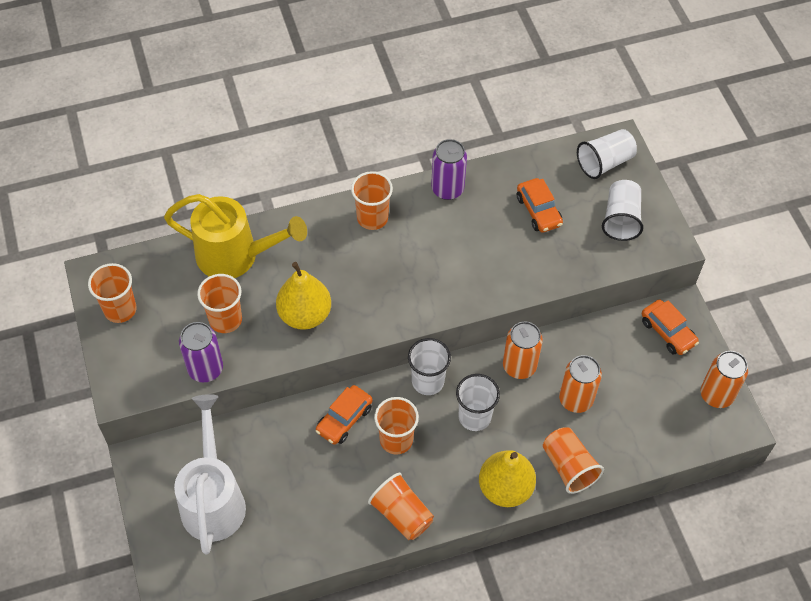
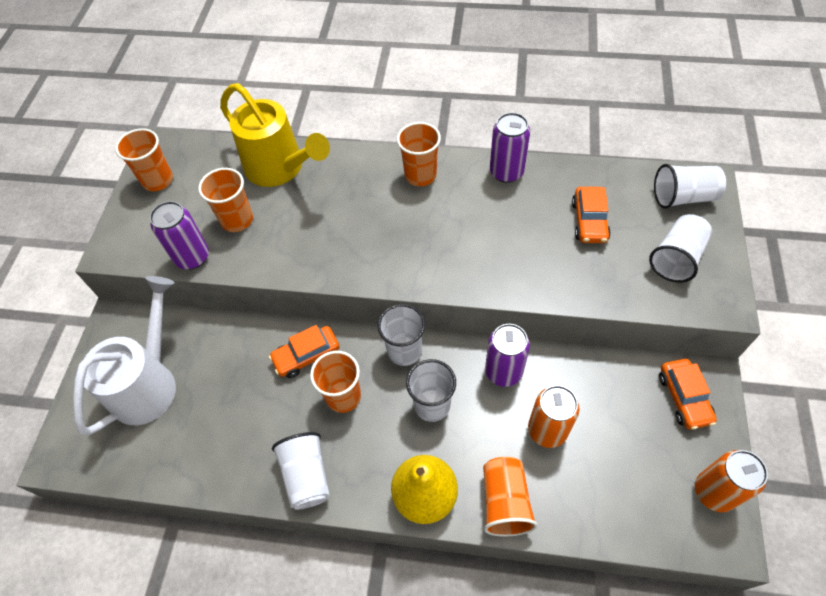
camera: 30 degrees right, 0 degrees up
yellow pear [276,262,331,330] -> none
orange cup [368,473,434,540] -> white cup [272,432,330,510]
orange can [503,321,543,379] -> purple can [485,324,530,387]

